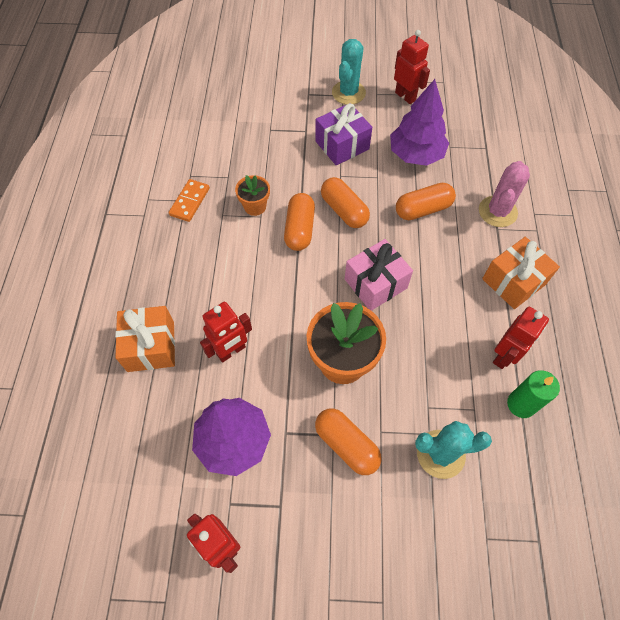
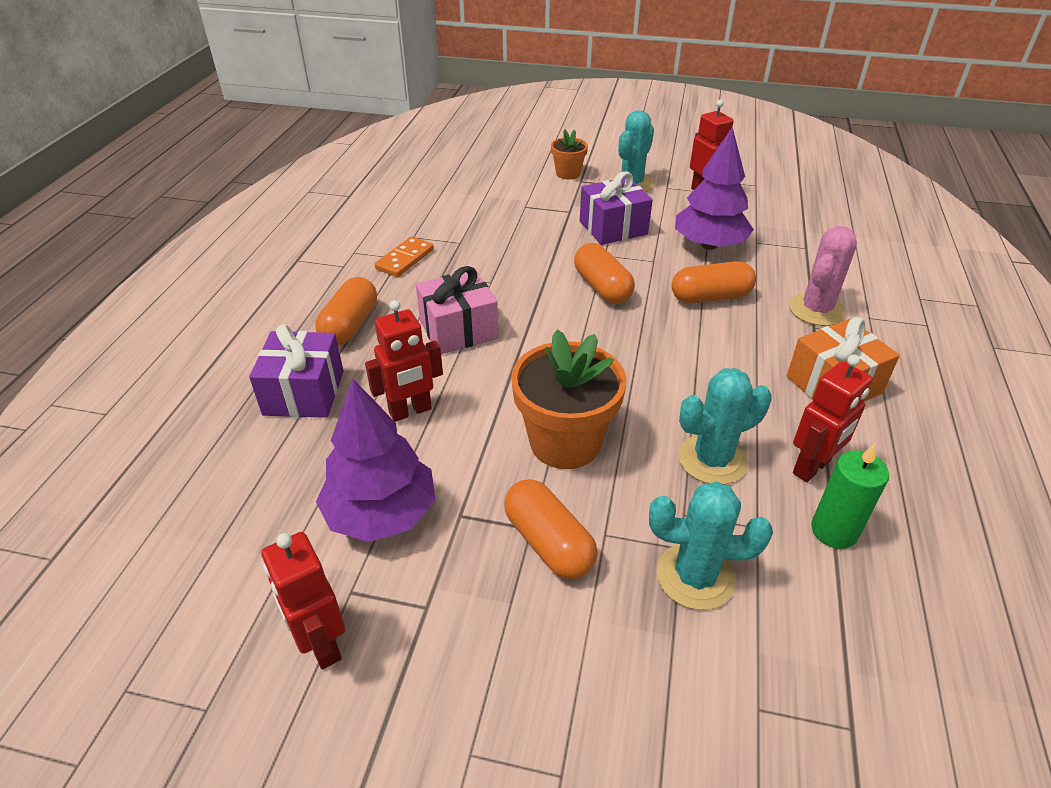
camera: 10 degrees right, 20 degrees down
orange gift [115,306,175,372] -> purple gift [249,325,344,418]
orange flower pot [235,175,270,216] -> orange flower pot moved to [551,130,588,180]
orange capsule [284,193,315,251] -> orange capsule moved to [316,277,377,345]
pink gift [345,239,413,311] -> pink gift moved to [416,266,499,354]
none -> turquoise cactus [679,368,772,485]

